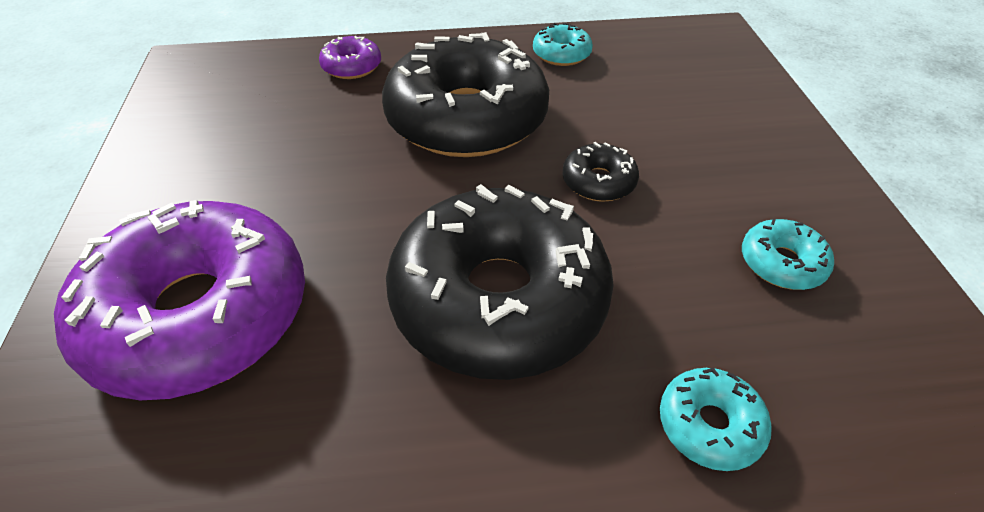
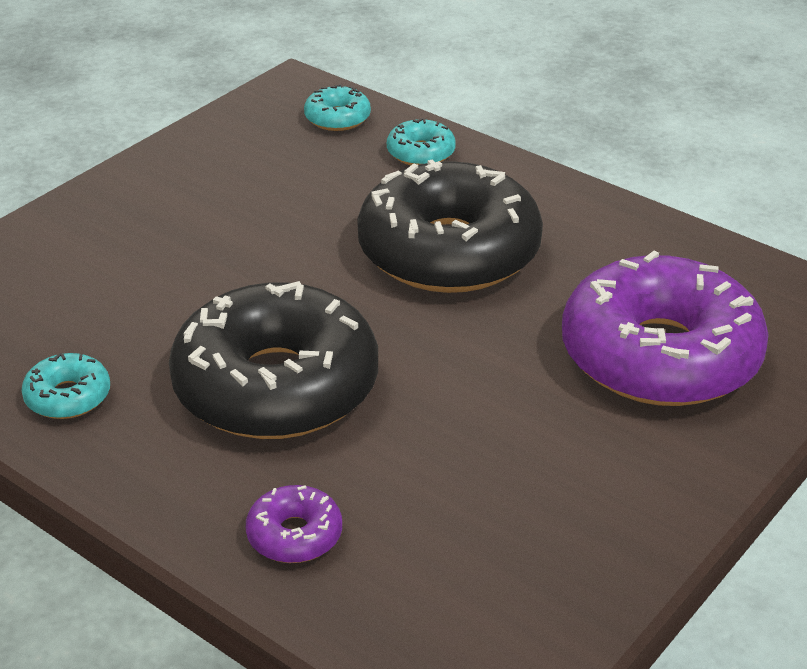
camera: 135 degrees left, 10 degrees down
black donut [562,142,639,202] -> none
turquoise donut [742,219,834,290] -> turquoise donut moved to [304,84,371,131]

